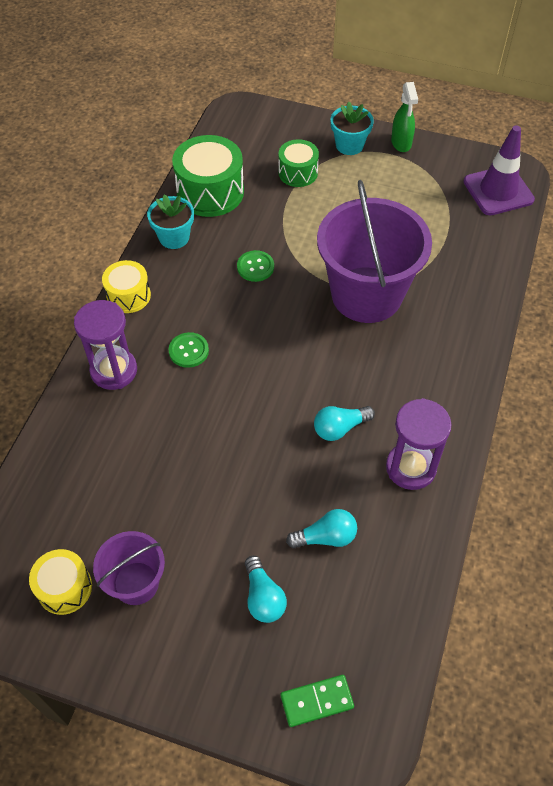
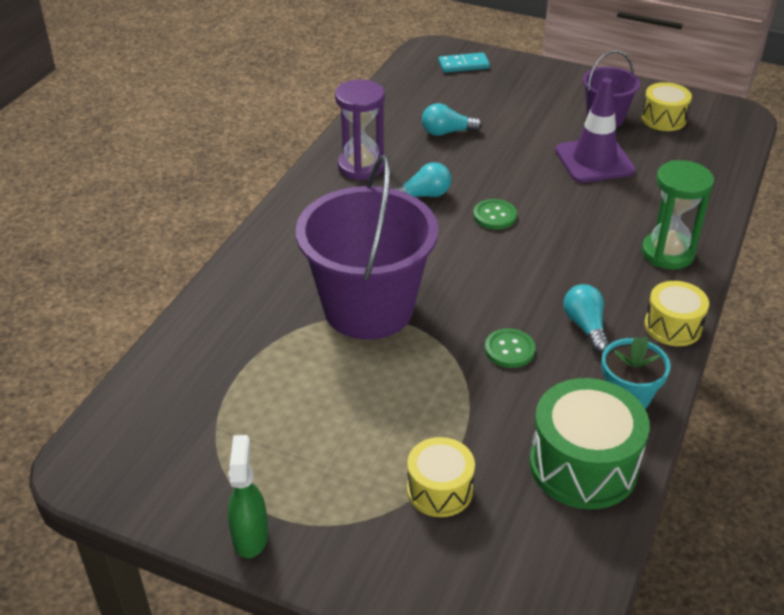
camera: 175 degrees left, 15 degrees down
purple hourglass [74,300,137,390] -> green hourglass [642,160,714,269]
green button [169,332,209,368] -> green button moved to [473,199,517,230]
turquoise light bulb [245,556,287,623] -> turquoise light bulb moved to [564,284,609,353]
green drum [278,139,319,187] -> yellow drum [407,437,475,517]
green domino [281,675,354,727] -> turquoise domino [438,52,490,73]
turquoise flower pot [331,102,374,155] -> none
purple traffic cone [463,126,535,215] -> purple traffic cone moved to [555,78,636,183]

